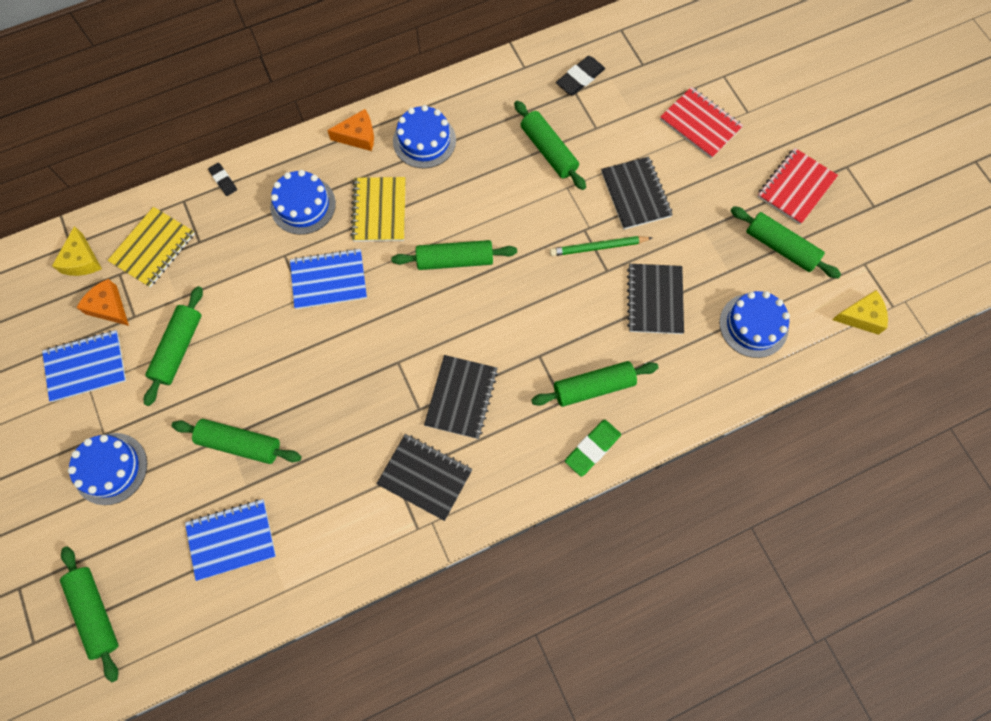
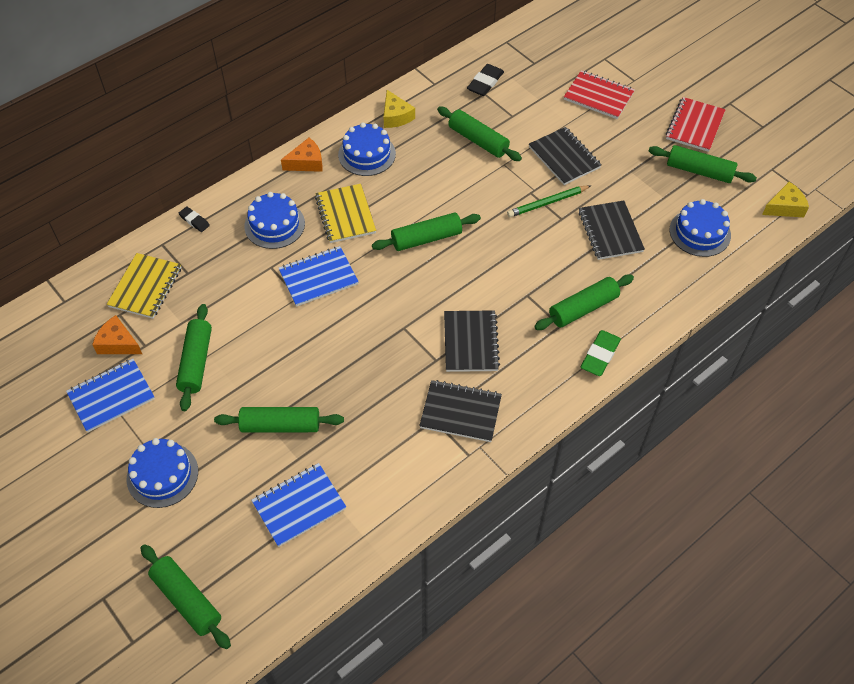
camera: 15 degrees left, 15 degrees down
yellow cheese [52,226,102,276] -> yellow cheese moved to [383,90,415,128]

